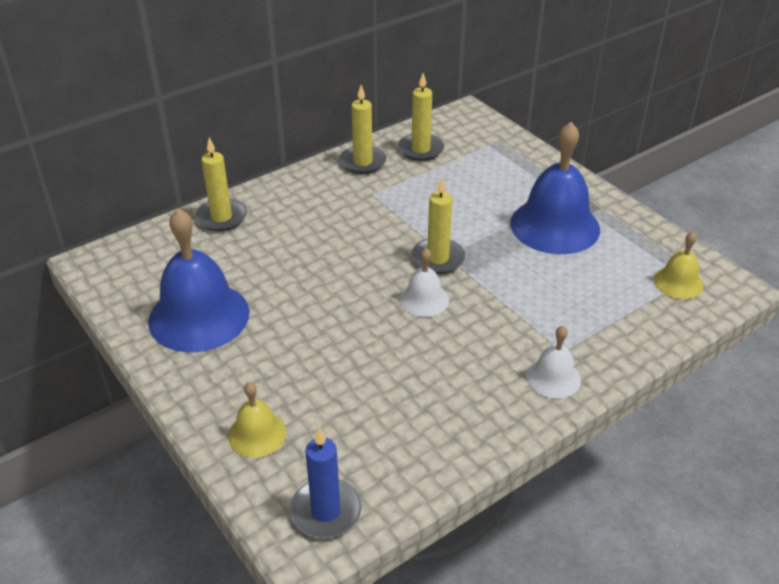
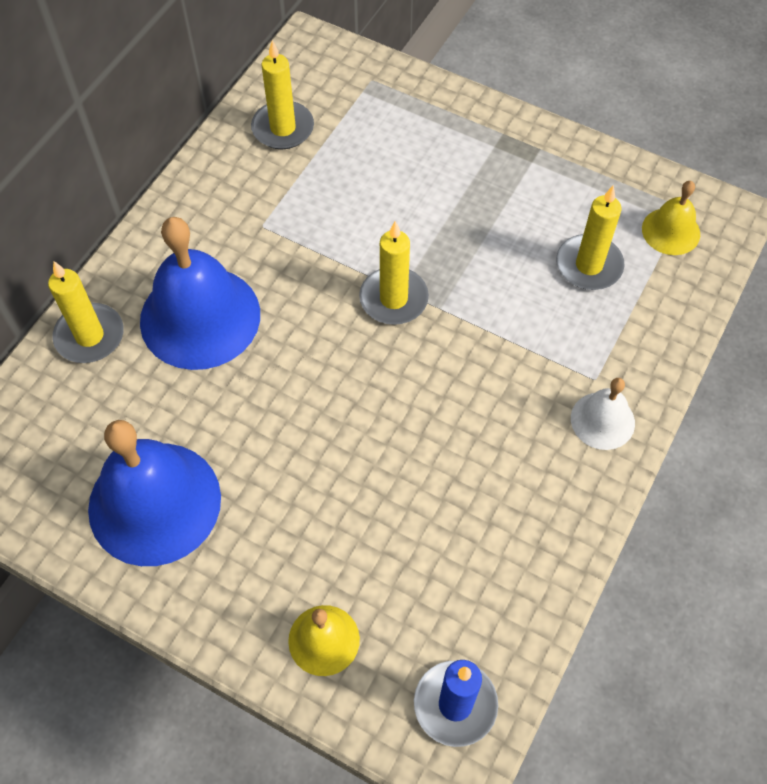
camera: 25 degrees left, 20 degrees up
yellow candle [339,85,387,174] -> yellow candle moved to [556,185,625,290]
white bell [400,248,449,317] -> none
blue bell [510,122,600,254] -> blue bell moved to [140,217,260,370]

